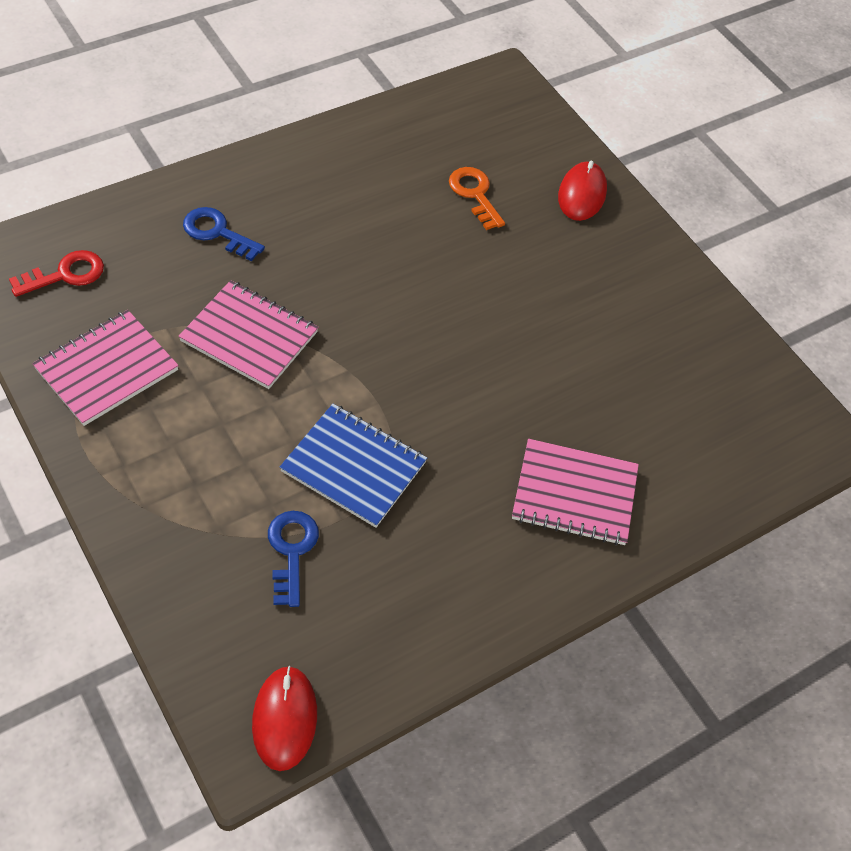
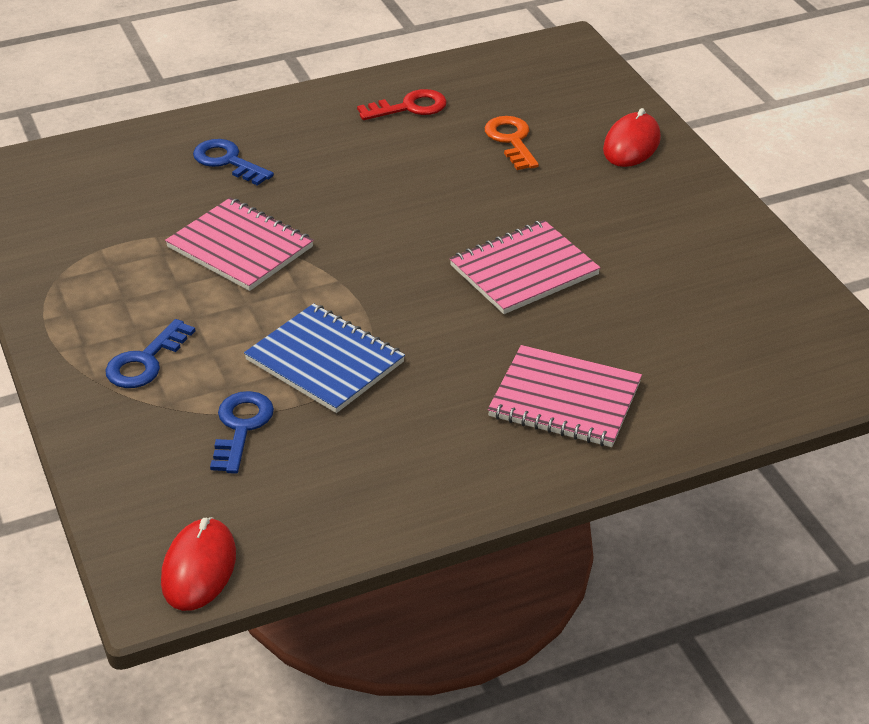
camera: 15 degrees right, 15 degrees down
red key [9,250,104,297] -> red key moved to [357,89,447,120]
pink notebook [32,310,179,426] -> pink notebook moved to [449,220,600,314]
none -> blue key [105,319,195,388]

